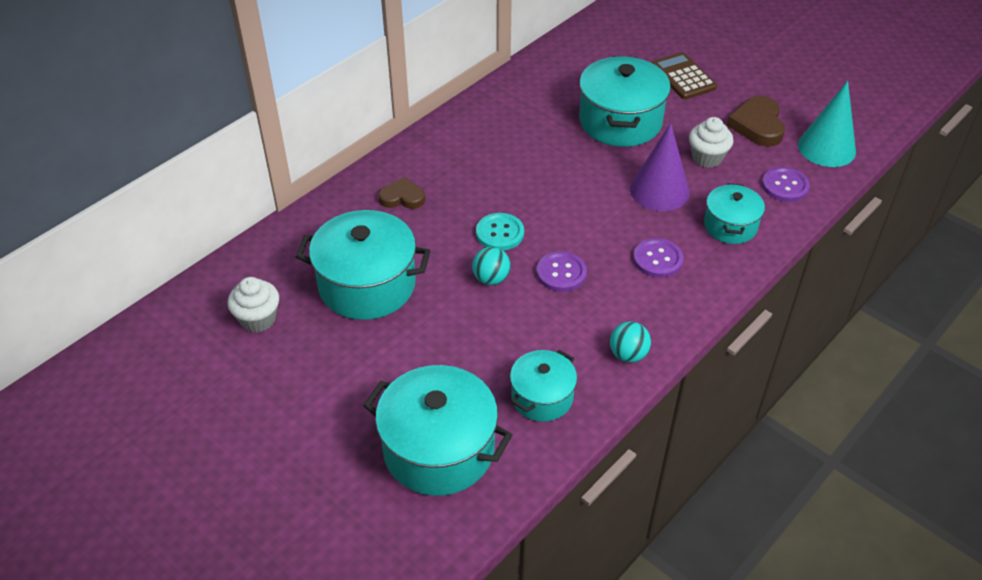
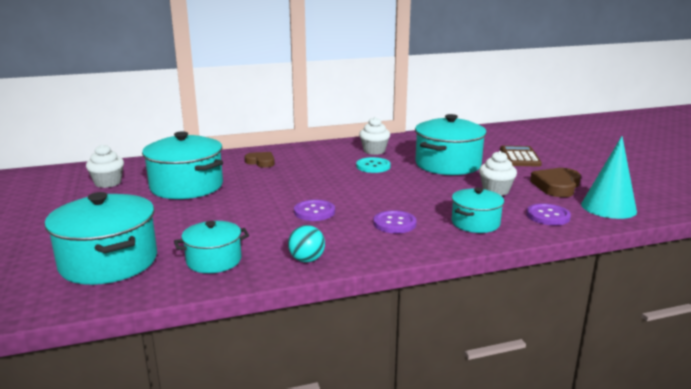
camera: 30 degrees right, 25 degrees down
turquoise ball [472,247,511,285] -> none
turquoise button [476,213,524,251] -> turquoise button moved to [356,157,391,173]
purple cone [630,123,690,211] -> none
none -> white cupcake [359,117,390,155]

